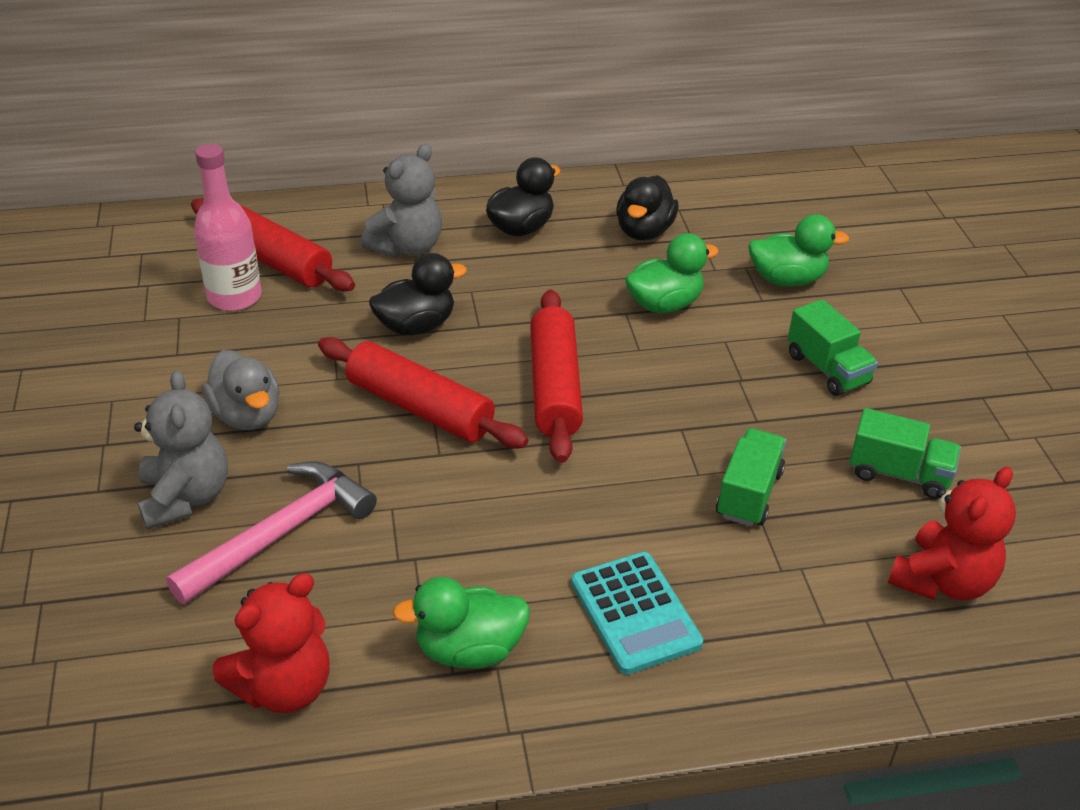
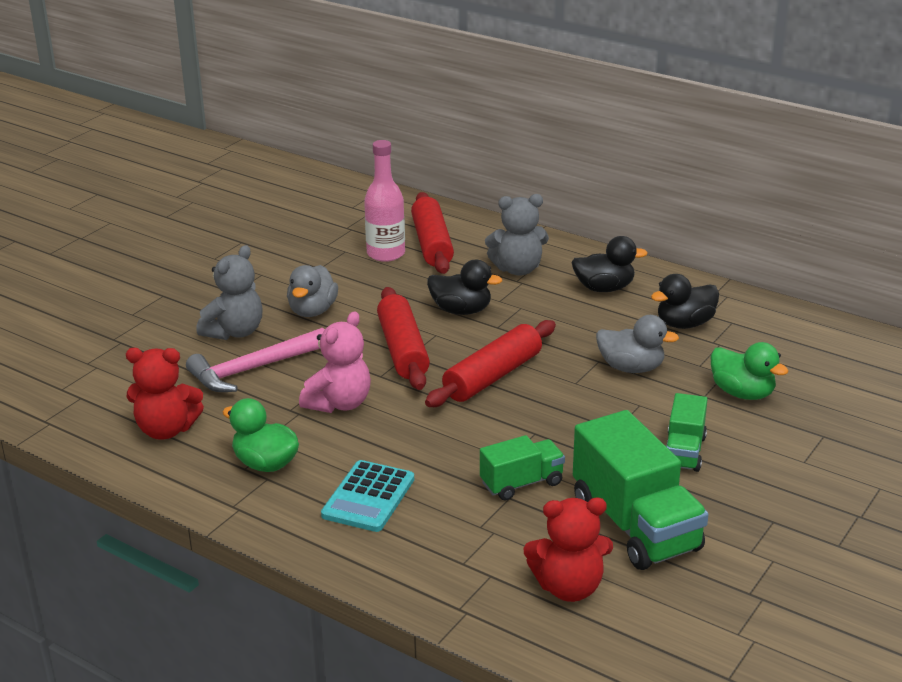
camera: 45 degrees right, 10 degrees down
pink hammer [166,462,377,604] -> pink hammer turned 150 degrees clockwise [186,328,325,392]
green duck [625,233,719,313] -> grey duck [596,315,679,373]
green truck [849,408,961,499] -> green truck [573,410,709,570], size x1.82
none -> pink teddy bear [299,311,371,413]

